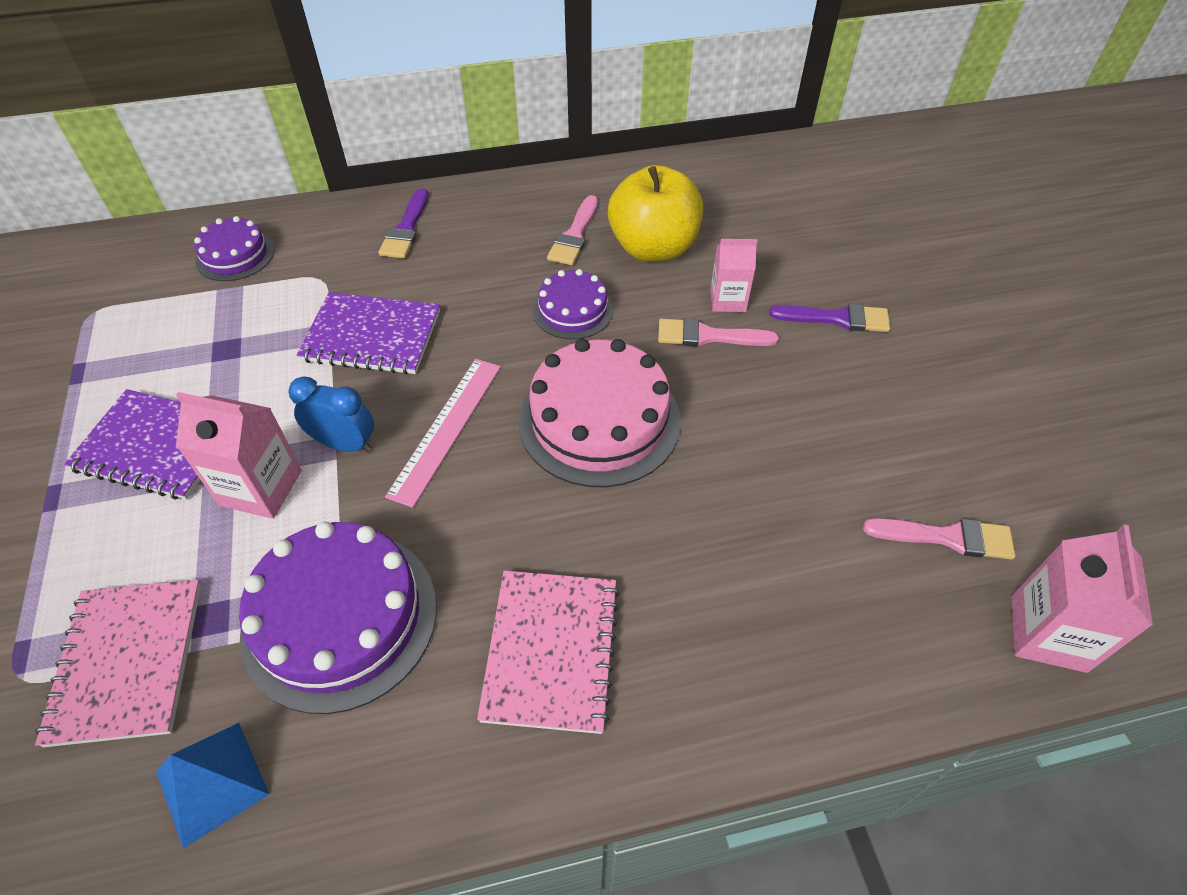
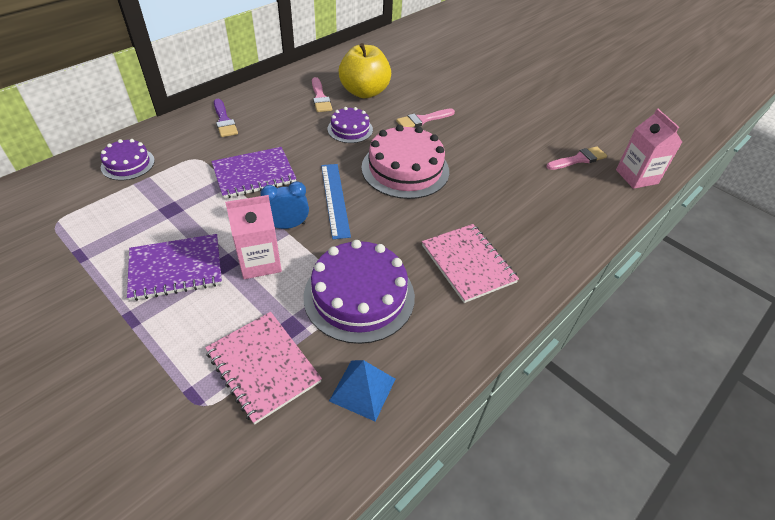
camera: 35 degrees left, 5 degrees down
pink ruler [385,359,501,508] -> blue ruler [321,164,351,239]
pink carton [710,239,757,312] -> none
purple brush [769,304,890,332] -> none

